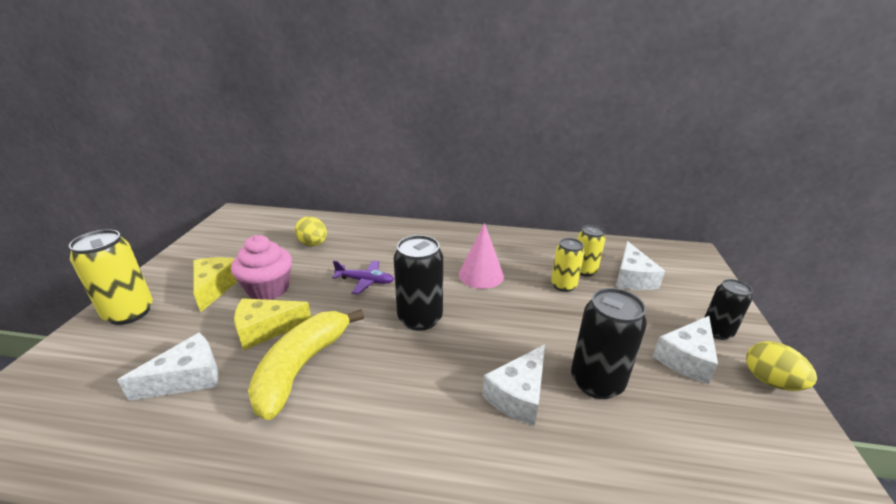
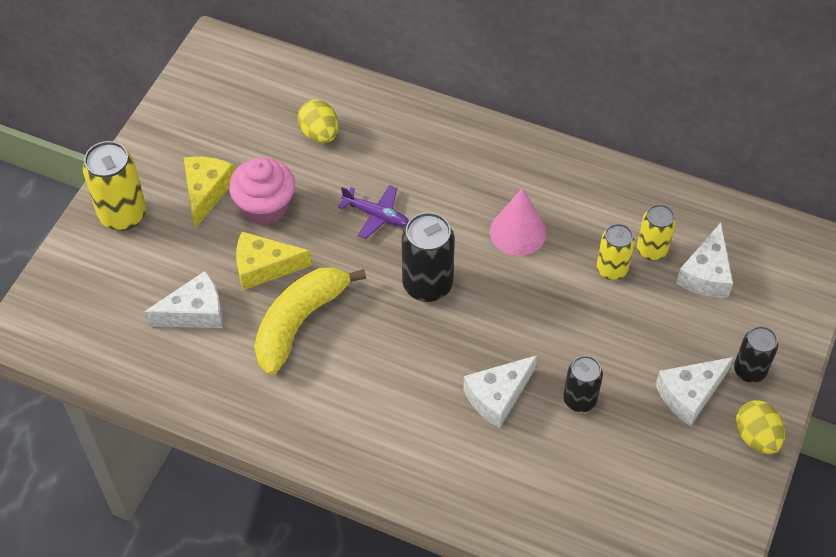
camera: 15 degrees right, 25 degrees up
black can [571,288,647,399] -> black can [563,356,603,412], size x0.64

